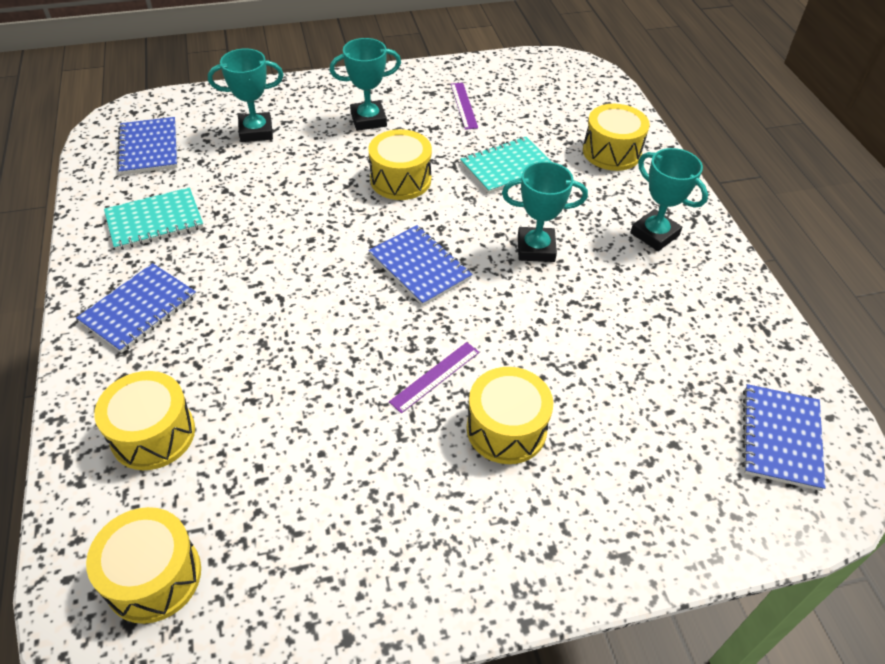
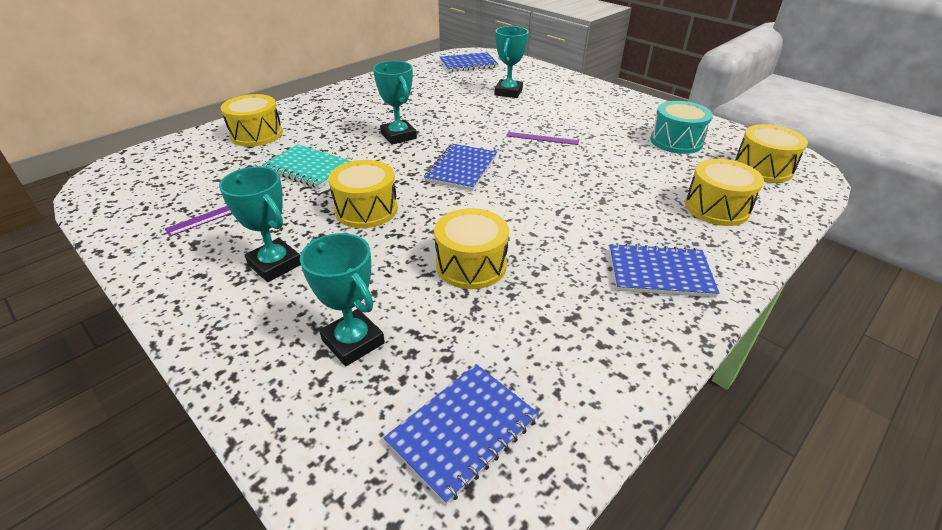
camera: 120 degrees left, 10 degrees down
turquoise notebook [104,187,203,251] -> none
yellow drum [467,367,553,464] -> yellow drum moved to [434,208,509,289]
turquoise trophy [630,148,708,251] -> turquoise trophy moved to [494,26,529,98]
none -> turquoise drum [650,101,713,154]

